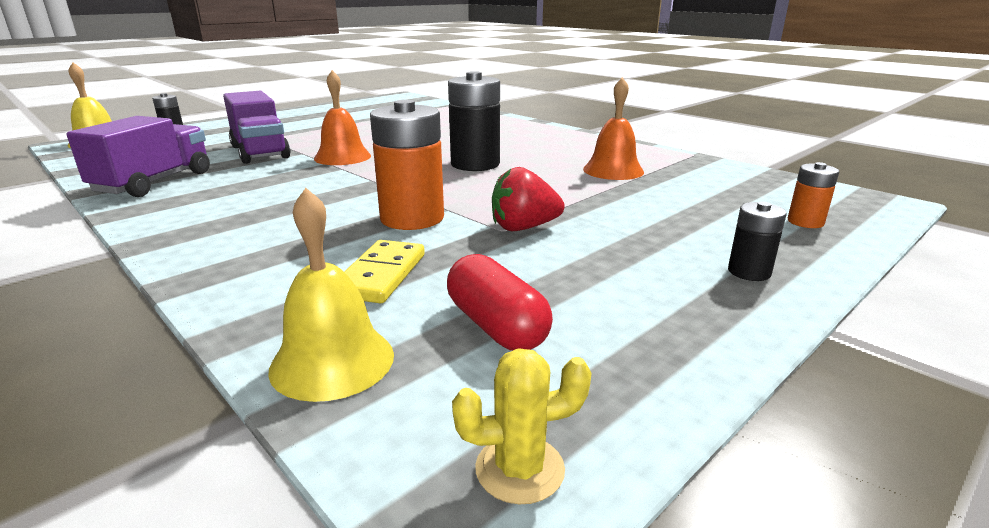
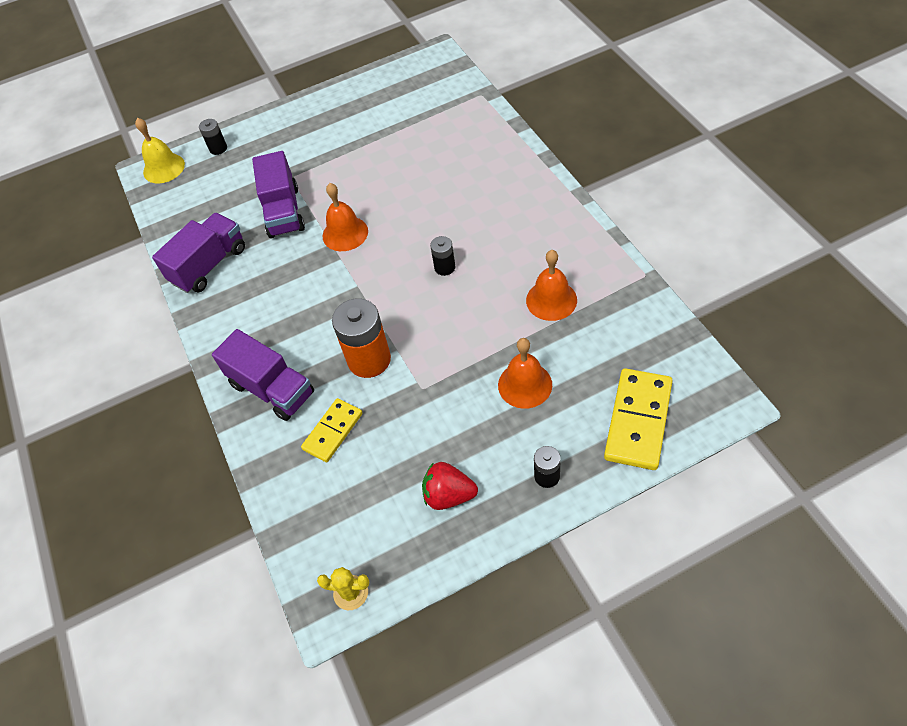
camera: 25 degrees right, 30 degrees up
yellow bell [268,188,394,402] -> none
red capsule [447,254,553,351] -> none
black battery [448,71,500,171] -> black battery [430,236,455,276], size x0.52
red strawberry [492,167,564,231] -> red strawberry moved to [422,462,478,510]
orange battery [788,162,839,228] -> yellow domino [604,368,673,470]
none -> purple truck [212,329,314,421]
none -> orange bell [498,338,552,409]

